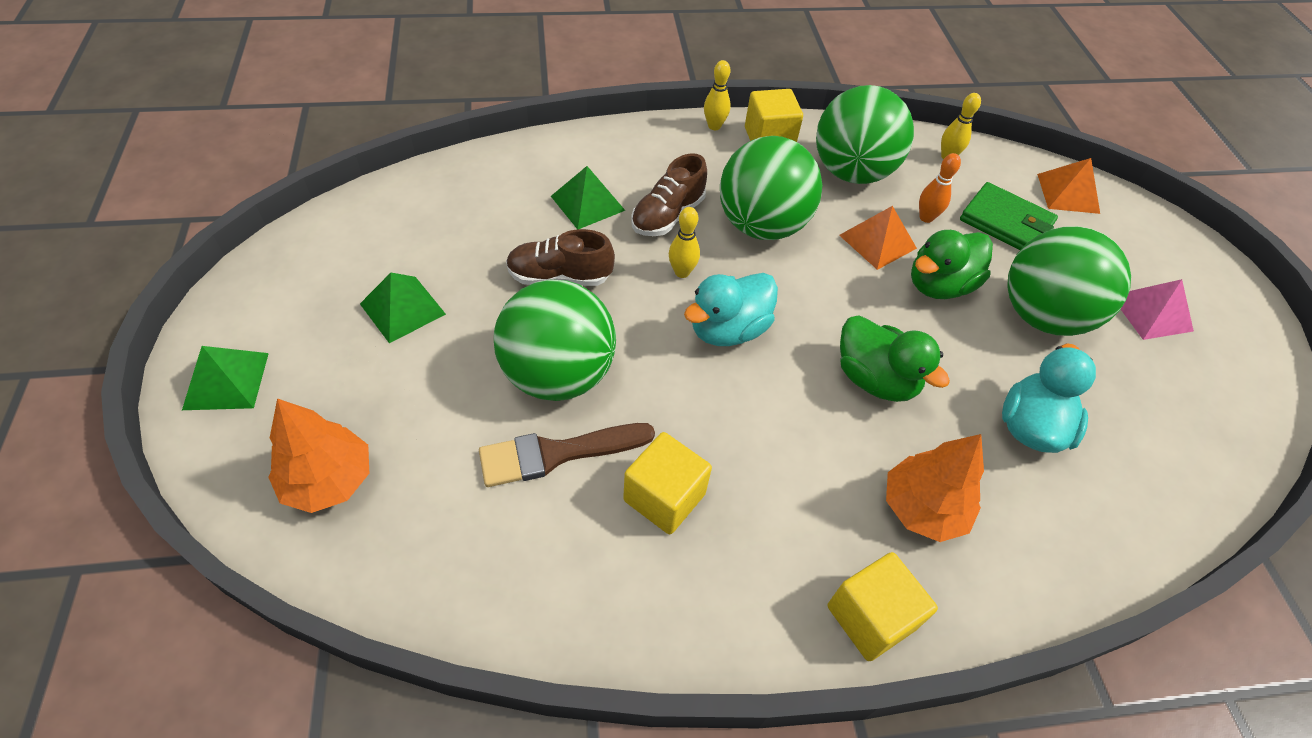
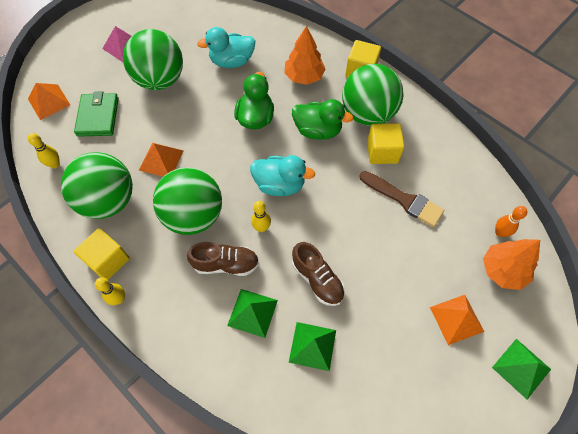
camera: 125 degrees left, 10 degrees up
green pyramid [360,273,446,343] -> green pyramid moved to [289,322,336,371]
green ball [494,280,616,401] -> green ball moved to [342,64,403,126]
green duck [911,230,993,299] -> green duck moved to [292,99,354,140]
orange bowling pin [919,153,961,223] -> orange bowling pin moved to [495,206,527,237]
none -> orange pyramid [430,295,484,345]

